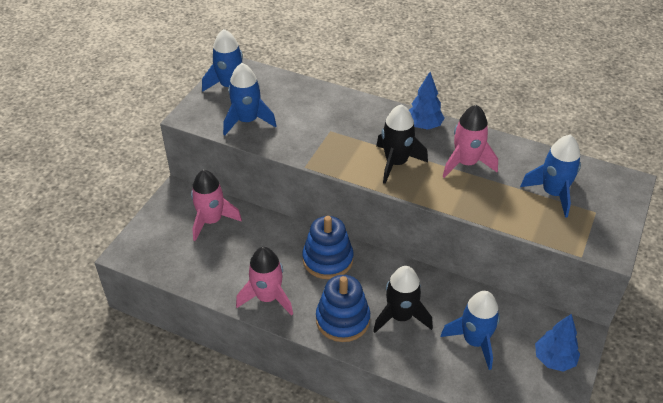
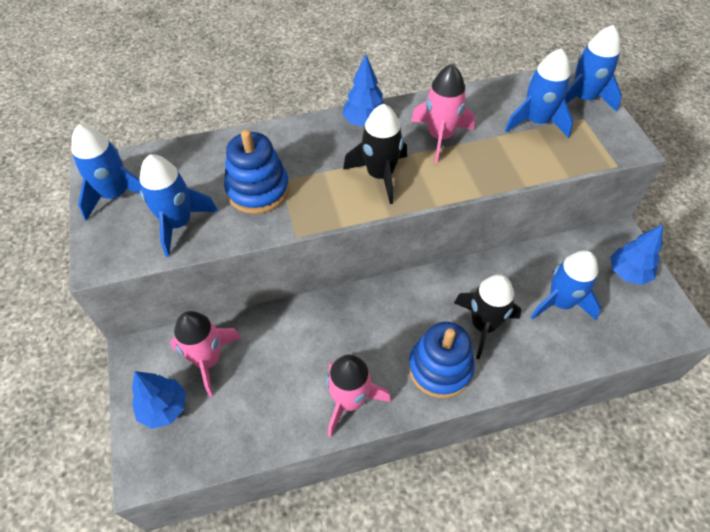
camera: 40 degrees left, 10 degrees up
blue stacking toy [303,216,354,279] -> blue stacking toy moved to [224,130,289,214]
none -> blue tree [132,371,186,429]
none -> blue rocket [565,25,622,112]

